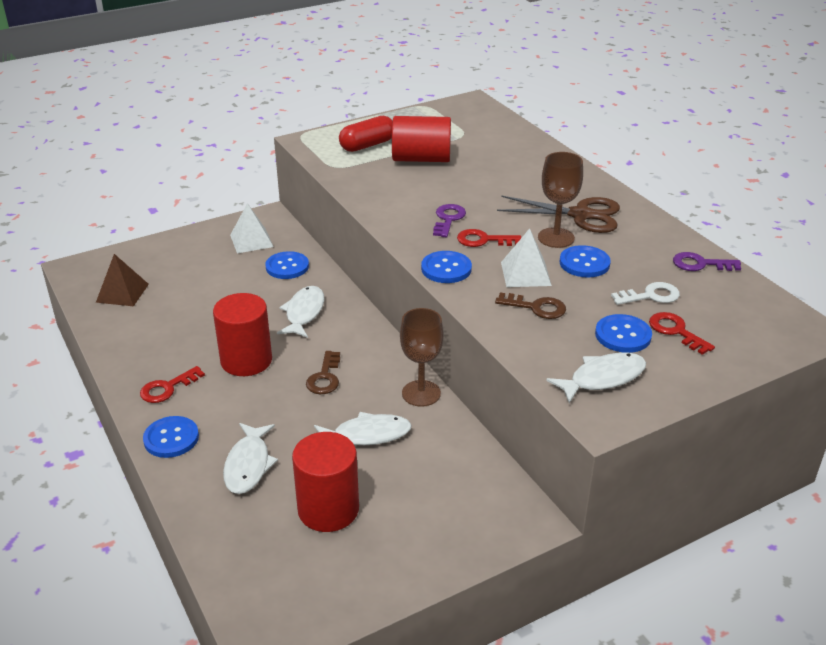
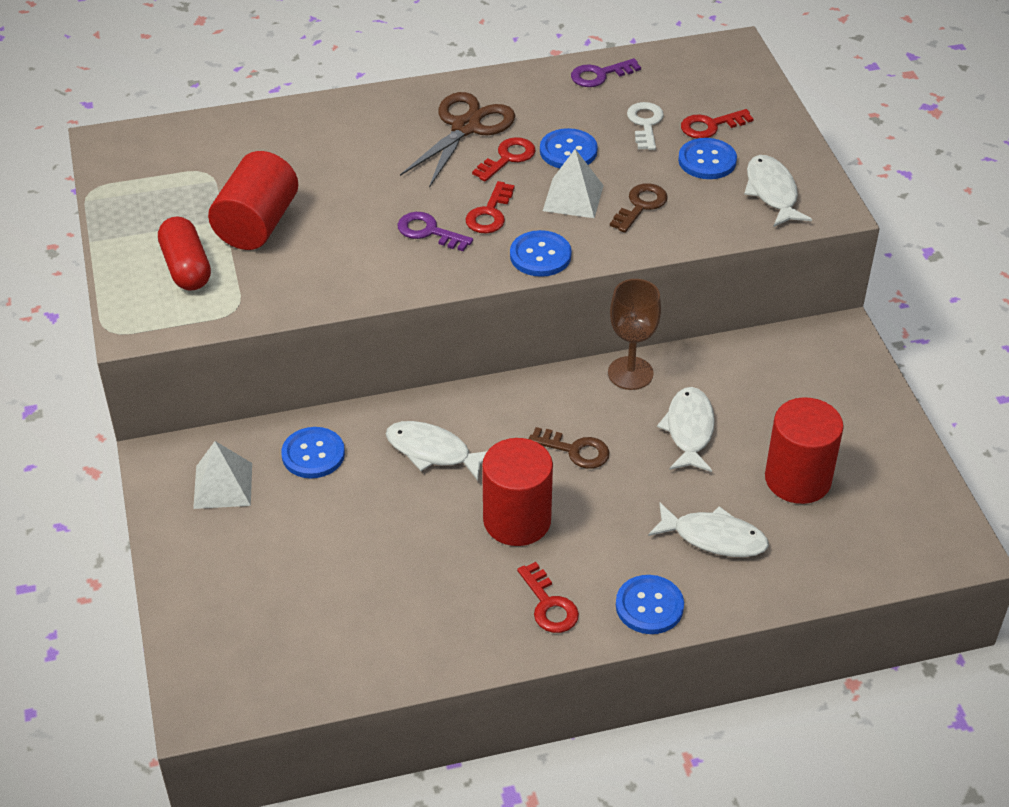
camera: 75 degrees left, 10 degrees up
brown pyramid [96,254,149,306] -> none
brown goblet [538,152,583,248] -> red key [472,137,535,182]
purple key [673,252,741,271] -> purple key turned 45 degrees clockwise [571,58,641,87]

